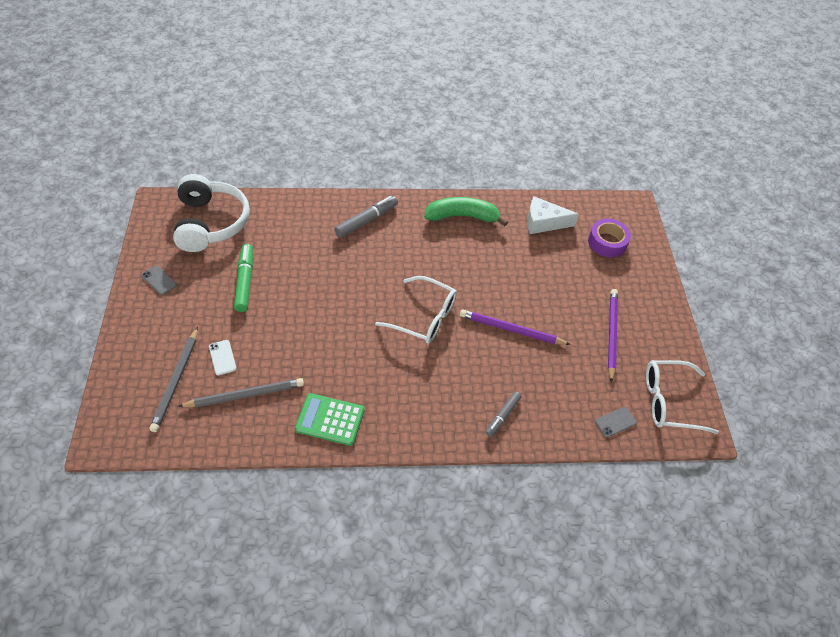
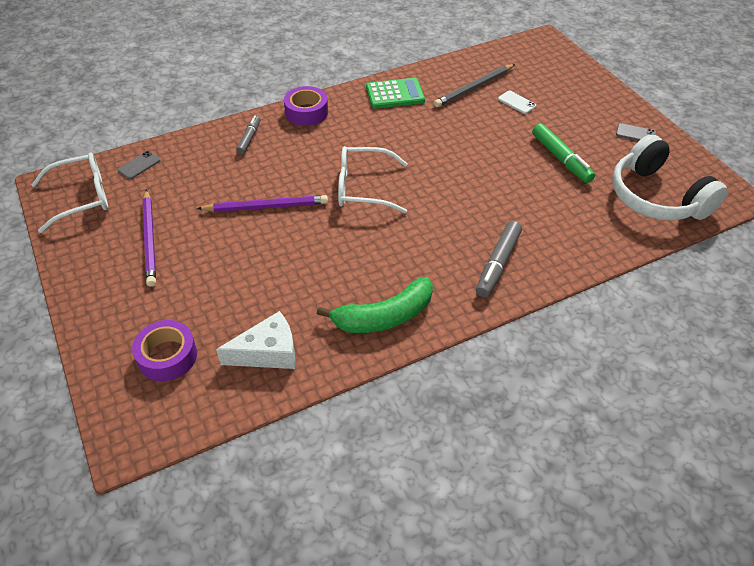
camera: 160 degrees right, 5 degrees down
grey pencil [149,327,198,432] -> none
none -> purple tape [284,86,328,126]

